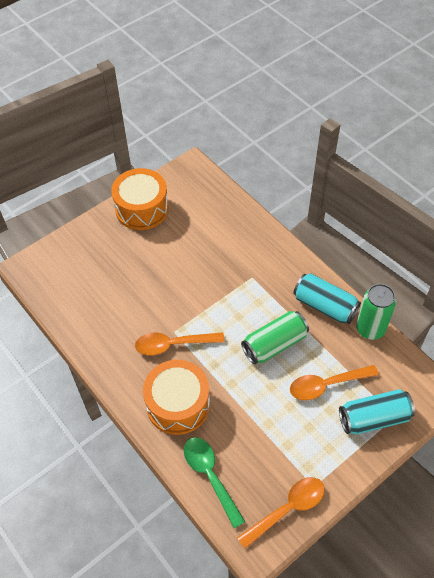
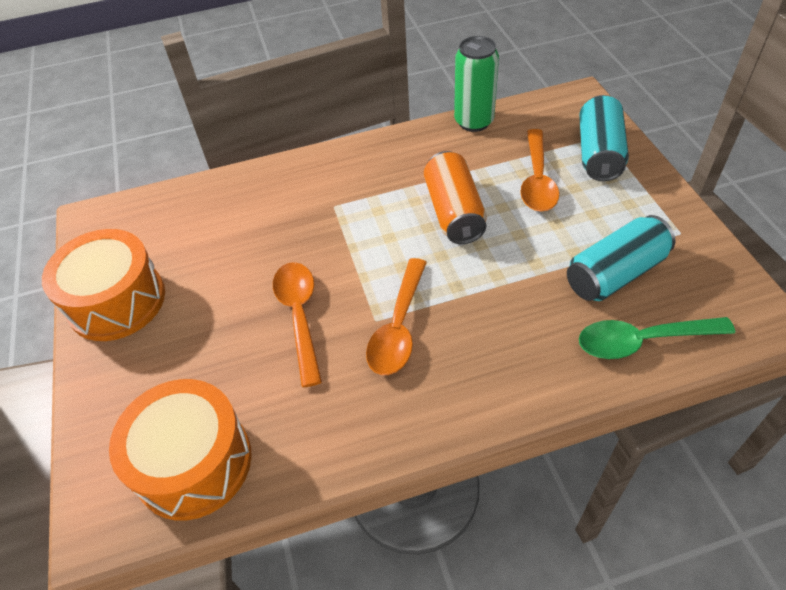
camera: 65 degrees left, 5 degrees down
orange drum [143,360,210,435] -> orange drum moved to [109,379,252,521]
orange spoon [237,477,325,549] -> orange spoon moved to [273,262,322,387]
green can [241,311,309,364] -> orange can [424,151,487,244]
turquoise can [293,273,361,324] -> turquoise can moved to [567,215,675,301]

